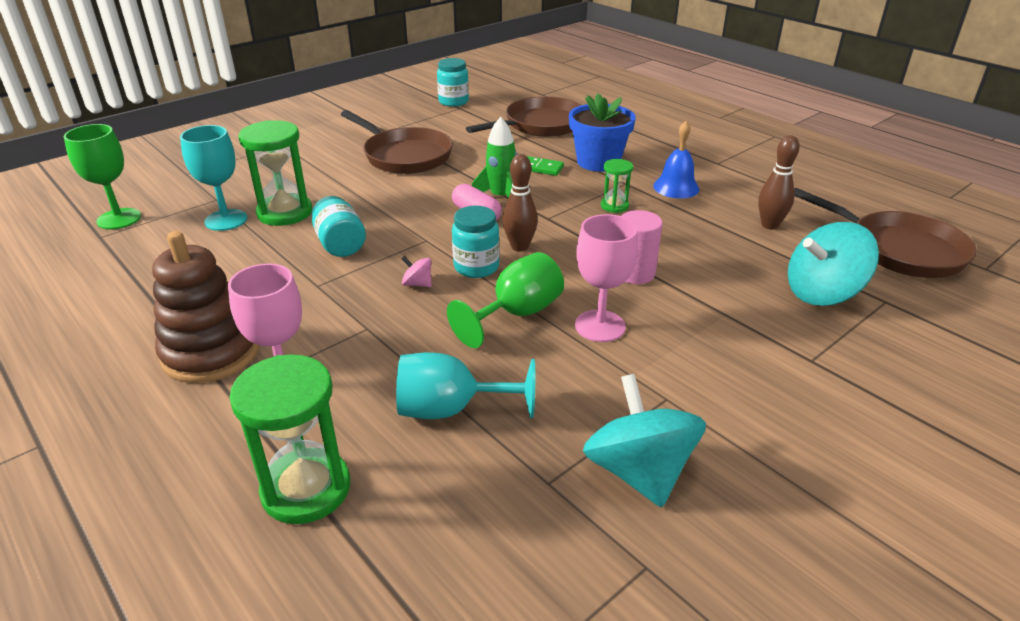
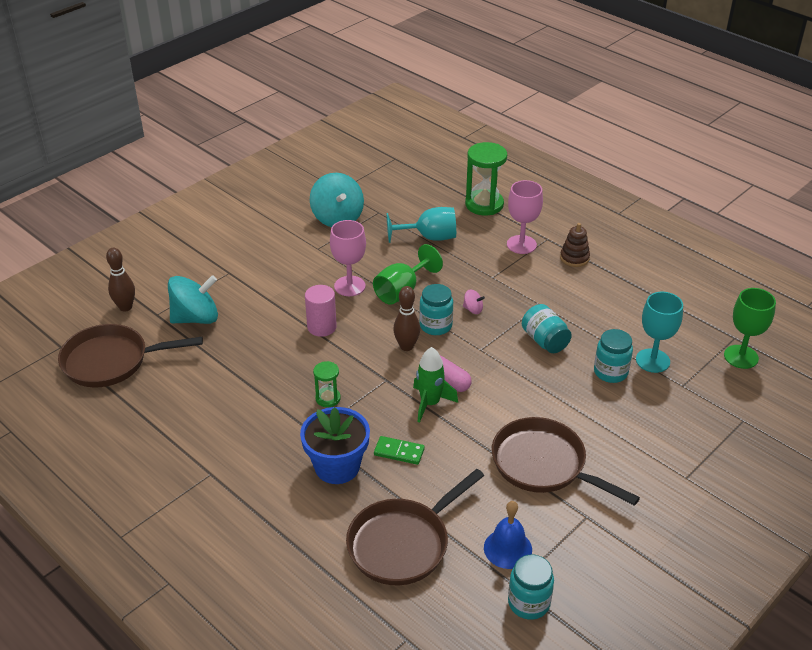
camera: 175 degrees right, 5 degrees up
brown stacking toy [152,231,260,383] -> brown stacking toy [560,223,590,267], size x0.54
green hourglass [238,120,312,226] -> turquoise jar [594,329,633,383]
blue bell [653,121,699,198] -> blue bell moved to [484,501,532,569]
brown bowling pin [758,135,799,230] -> brown bowling pin moved to [106,248,135,312]
brown pan [794,188,977,278] -> brown pan turned 45 degrees counterclockwise [58,324,203,387]

